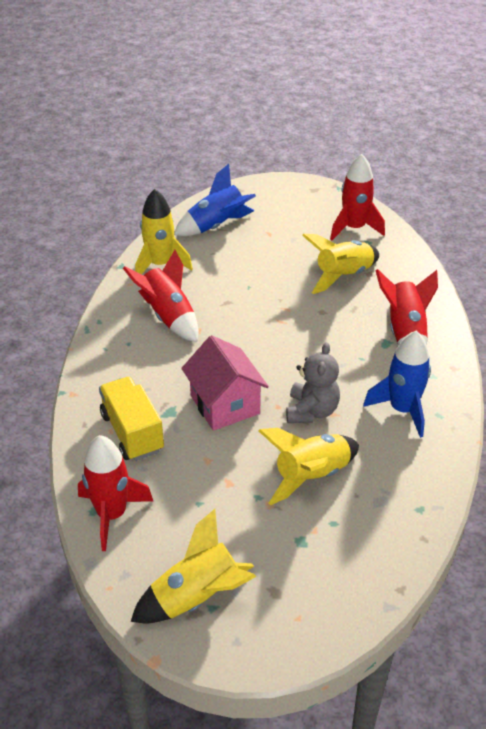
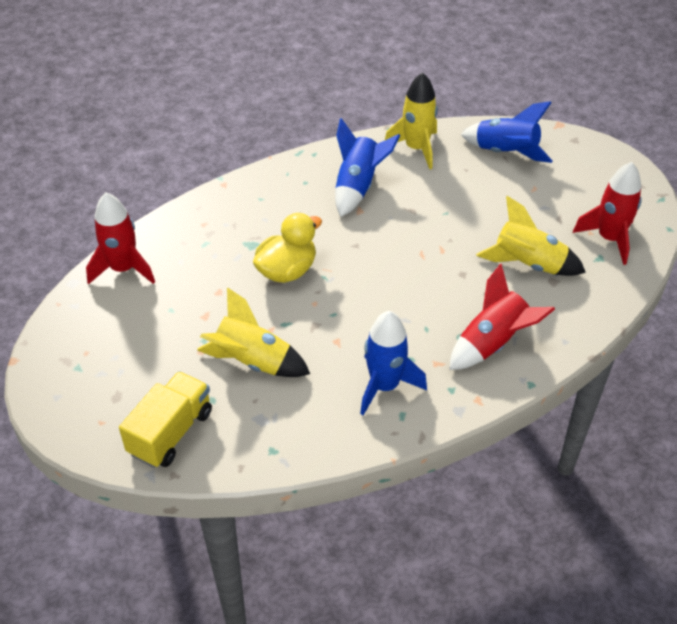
camera: 55 degrees right, 5 degrees up
yellow truck [99,377,164,461] -> yellow truck moved to [119,371,212,468]
red rocket [123,250,198,342] -> blue rocket [335,118,400,217]
yellow rocket [131,509,256,623] -> none
pink house [181,335,269,431] -> yellow duck [253,213,322,283]
grey teddy bear [286,342,340,423] -> none

